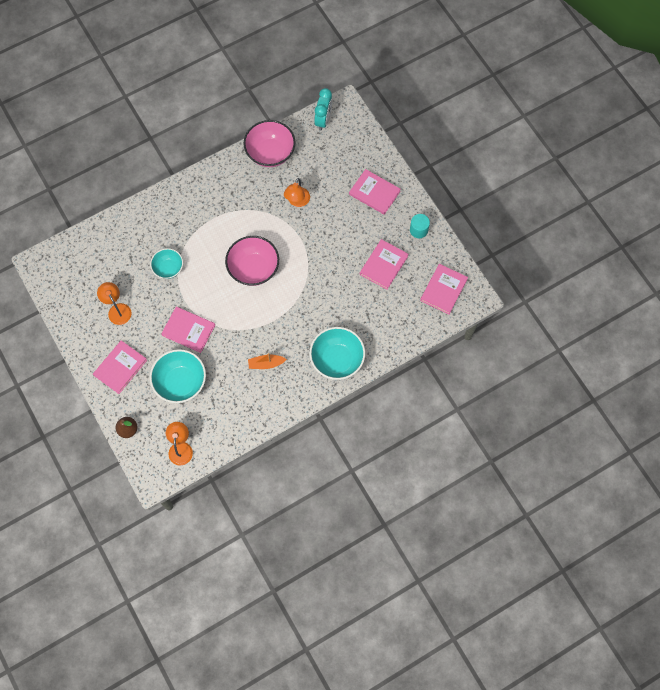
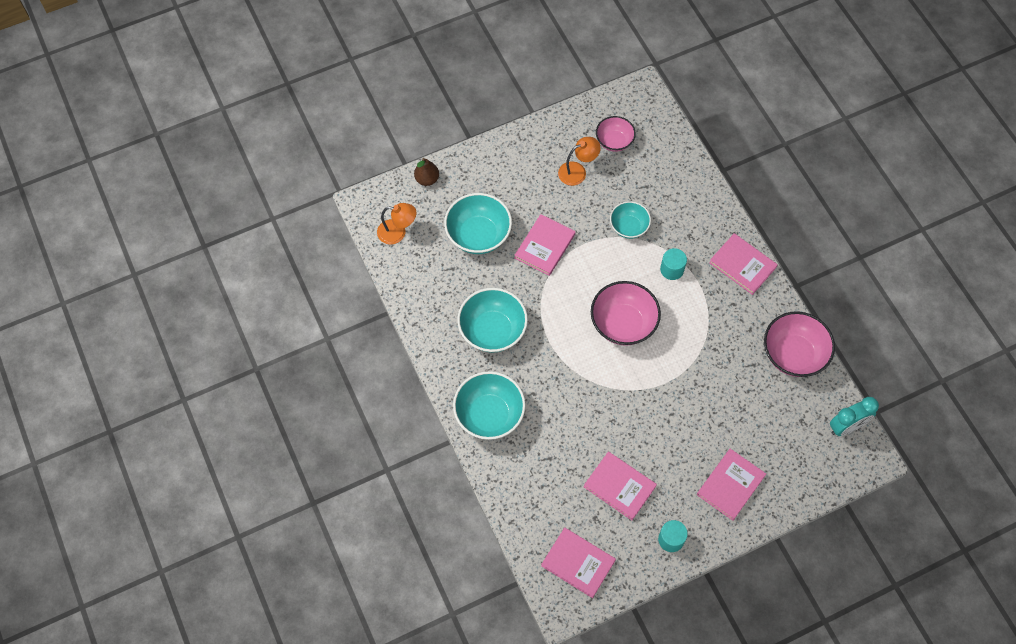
camera: 95 degrees right, 5 degrees down
pink book [93,340,147,394] -> pink book moved to [709,233,778,295]
orange boat [248,353,287,369] -> turquoise bowl [457,288,528,353]
orange lamp [284,178,310,207] -> none
turquoise clock [314,88,332,131] -> turquoise clock turned 45 degrees counterclockwise [830,397,879,436]
none -> pink bowl [596,116,636,152]
none -> turquoise cylinder [660,248,687,280]

